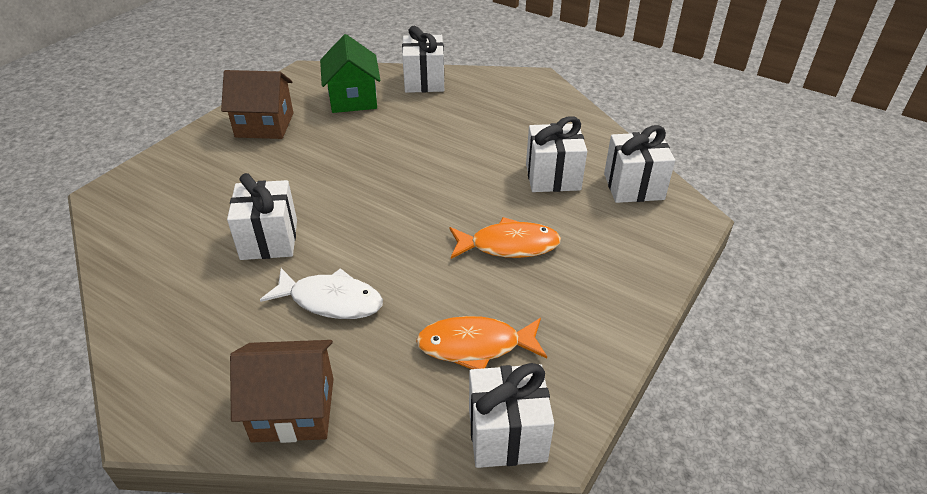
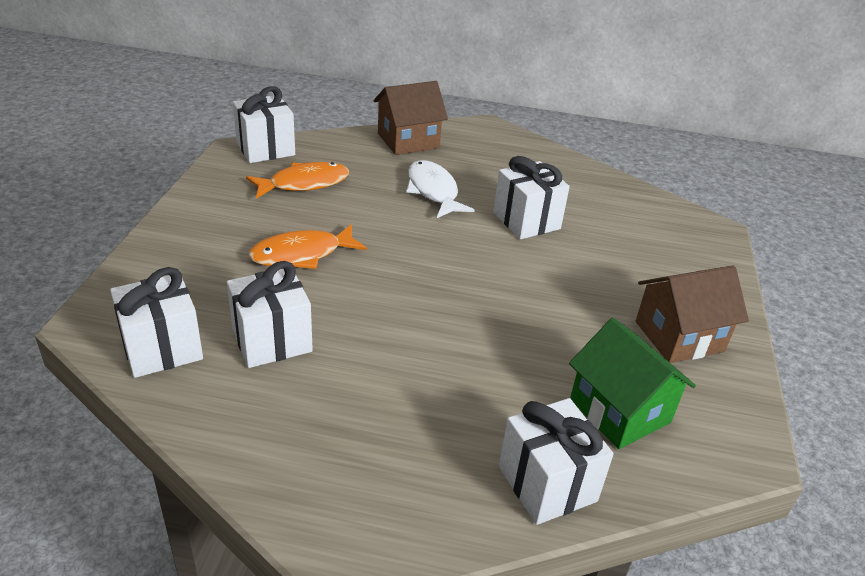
camera: 155 degrees right, 5 degrees down
white fish [260,268,383,319] -> white fish turned 75 degrees clockwise [406,160,474,218]

